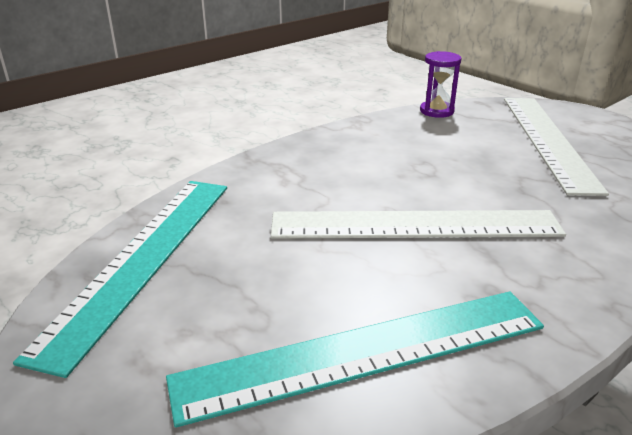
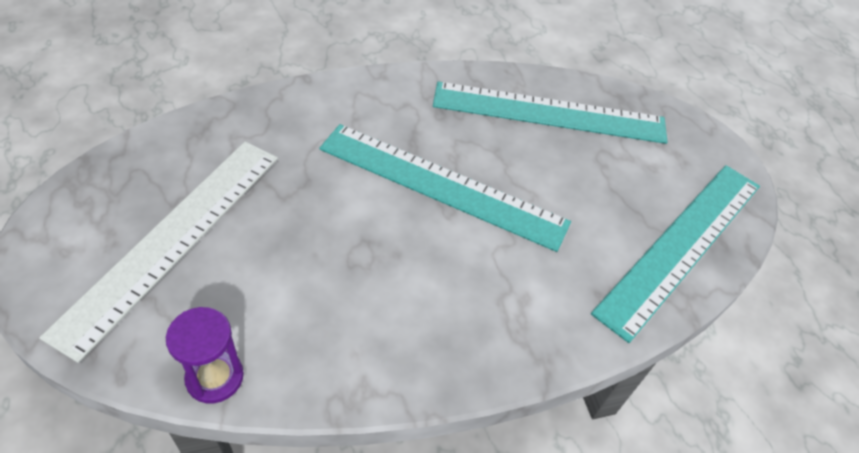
camera: 160 degrees left, 20 degrees up
white ruler [271,210,566,239] -> turquoise ruler [319,124,571,252]

